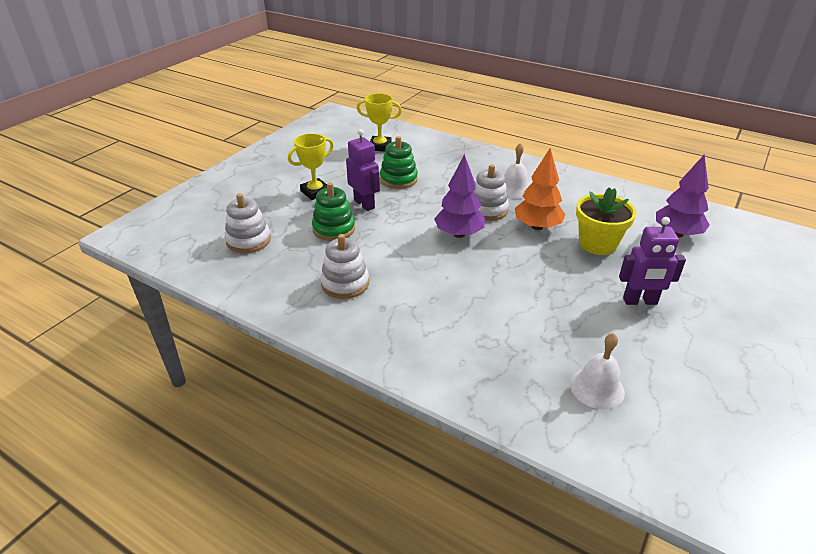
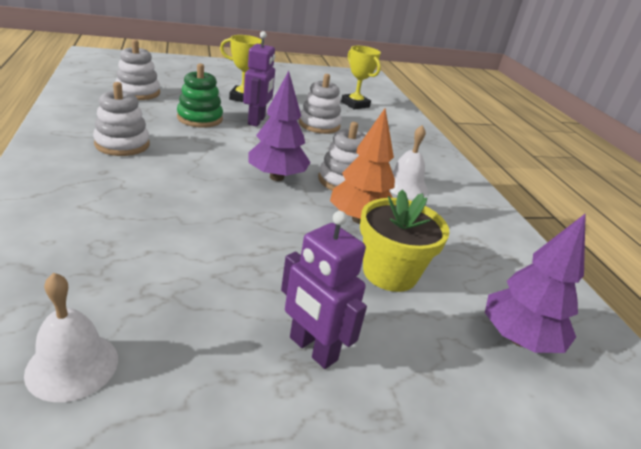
camera: 40 degrees right, 5 degrees down
green stacking toy [380,136,418,189] -> white stacking toy [299,74,342,134]

